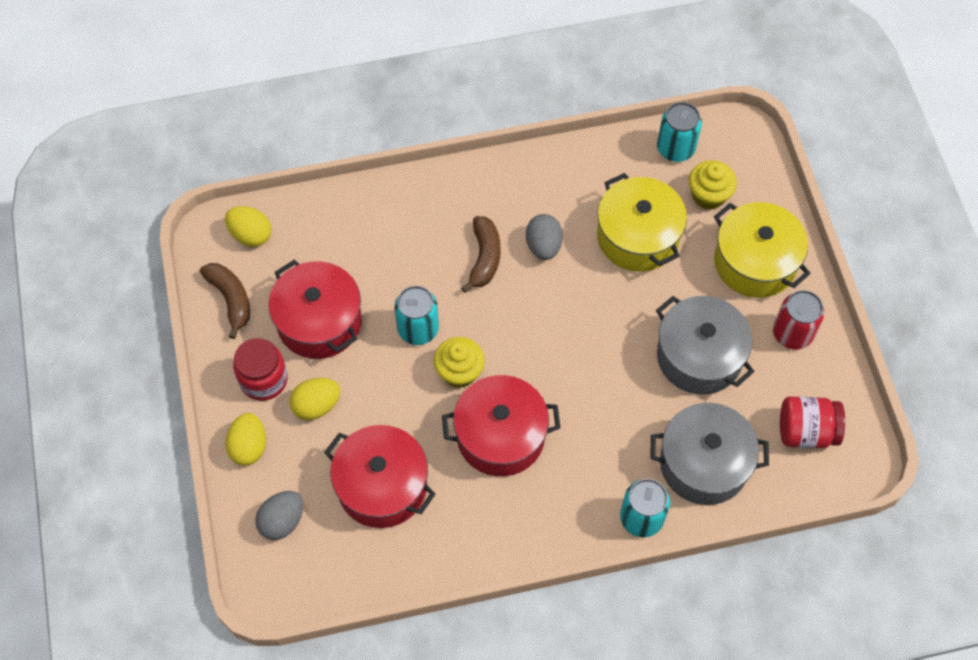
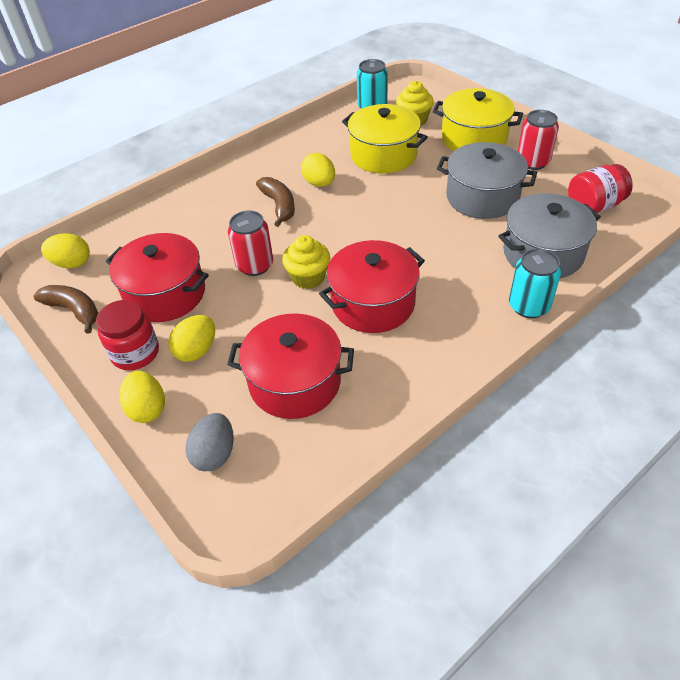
camera: 25 degrees left, 15 degrees down
turquoise can [394,286,439,345] -> red can [228,211,273,276]
grey egg [526,214,563,260] -> yellow egg [301,153,335,187]

